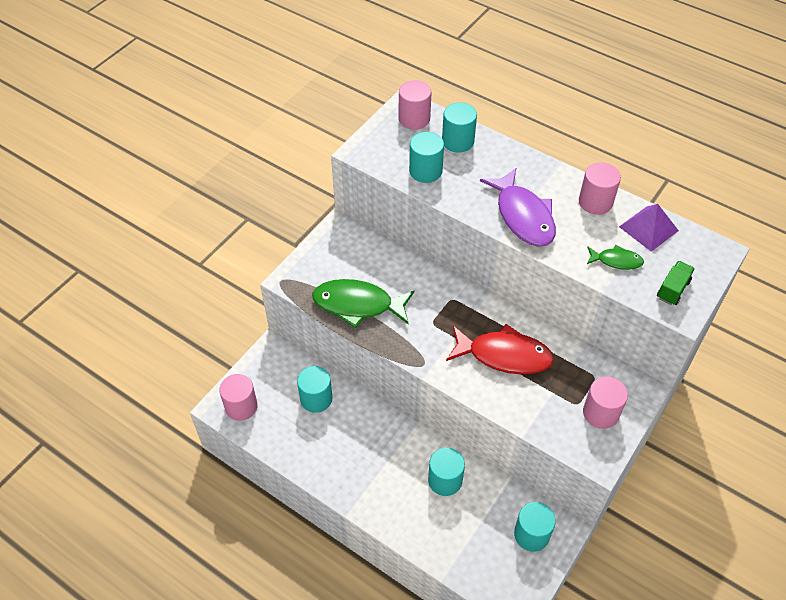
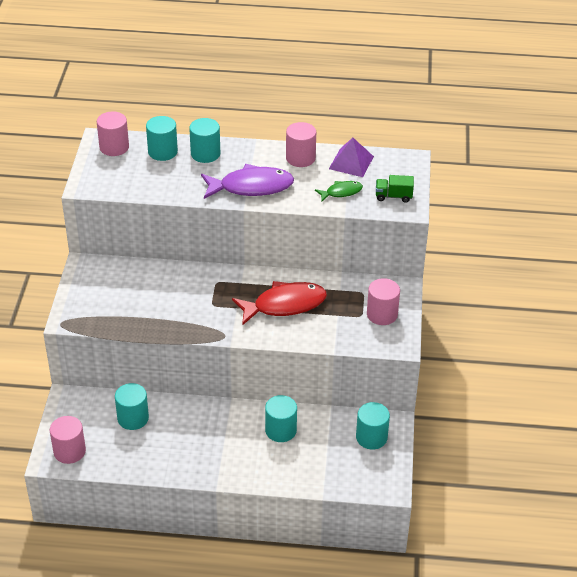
camera: 30 degrees left, 10 degrees down
green fish [312,279,414,328] -> none
turquoise cylinder [409,132,444,183] -> turquoise cylinder moved to [189,118,220,163]
purple fish [480,168,556,247] -> purple fish turned 45 degrees counterclockwise [201,164,294,199]
green truck [657,261,695,305] -> green truck turned 90 degrees counterclockwise [376,175,414,203]

